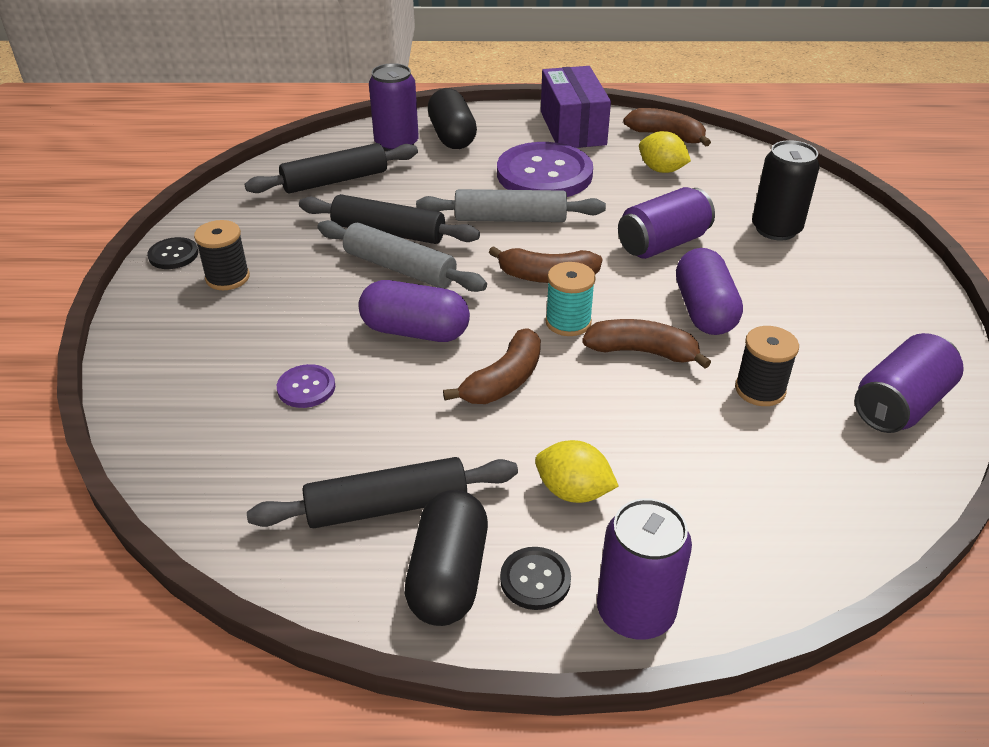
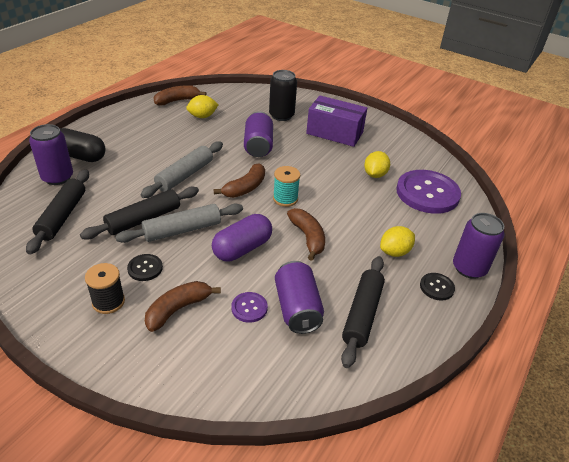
camera: 60 degrees left, 0 degrees up
black button [147,237,198,269] -> black button moved to [127,254,163,281]
black capsule [405,490,488,626] -> none
purple button [497,142,593,197] -> purple button moved to [396,170,461,214]
purple box [541,66,611,148] -> purple box moved to [306,96,367,147]
brown banana [582,319,711,369] -> brown banana moved to [145,281,221,332]
purple capsule [676,248,743,335] -> none
black spool [735,326,799,406] -> yellow lemon [364,151,390,178]
purple can [855,333,964,433] -> purple can moved to [275,261,324,334]

